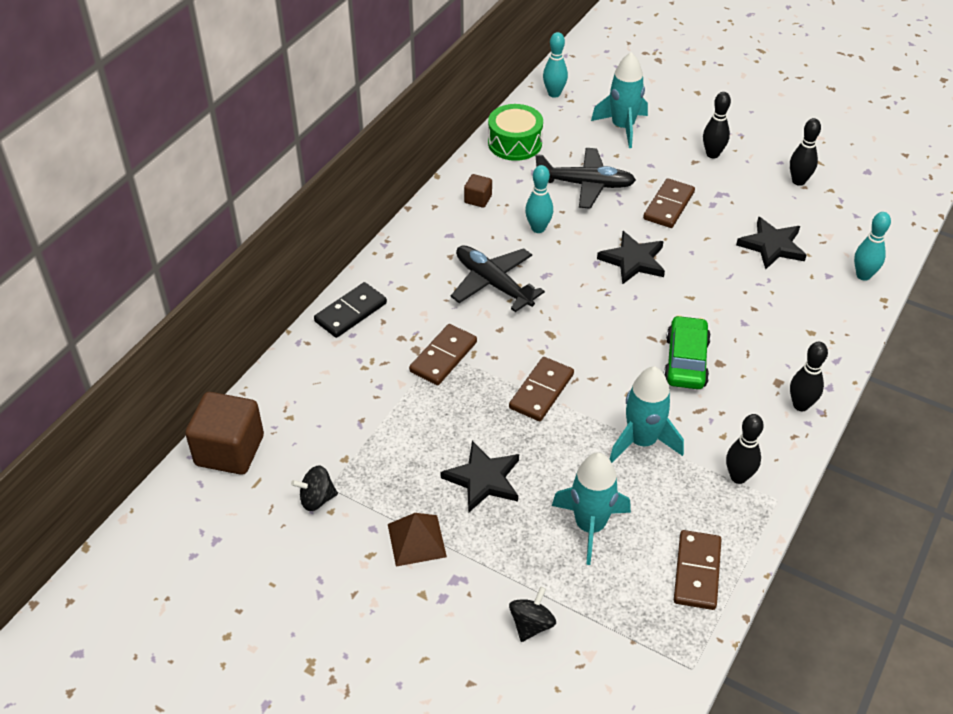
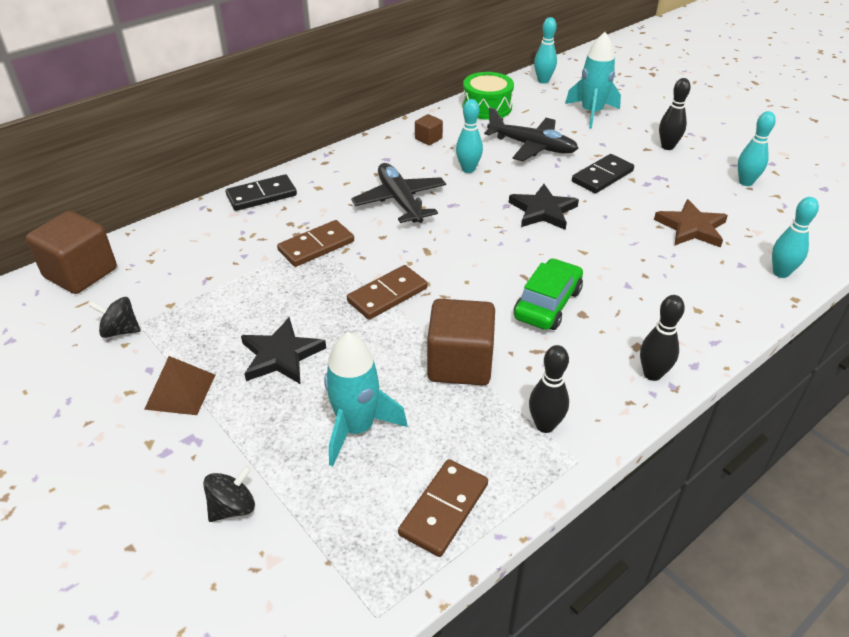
camera: 20 degrees right, 5 degrees down
turquoise rocket [610,366,684,463] -> brown cube [427,299,495,386]
brown domino [643,178,695,228] -> black domino [572,154,634,193]
black star [736,217,807,270] -> brown star [654,199,728,248]
black bowling pin [790,118,821,186] -> turquoise bowling pin [738,111,776,186]

